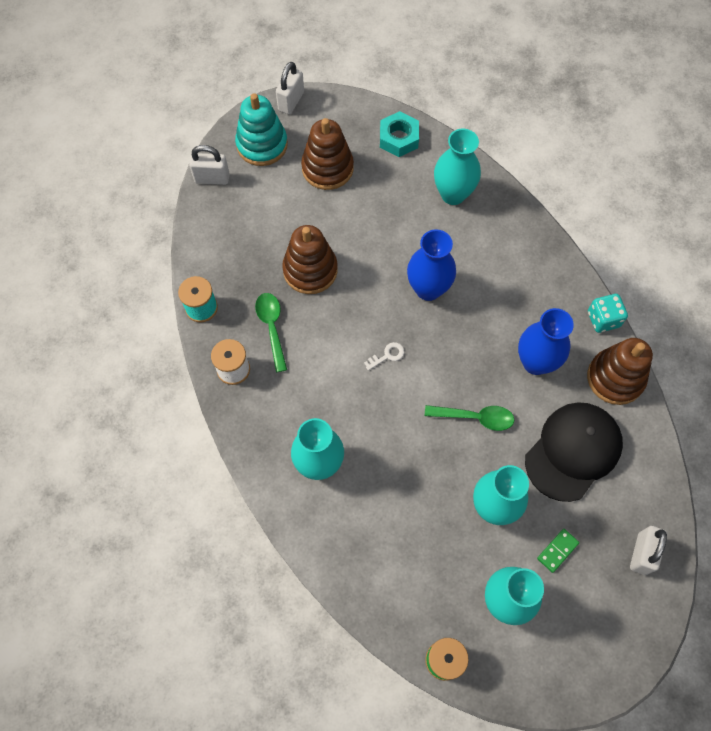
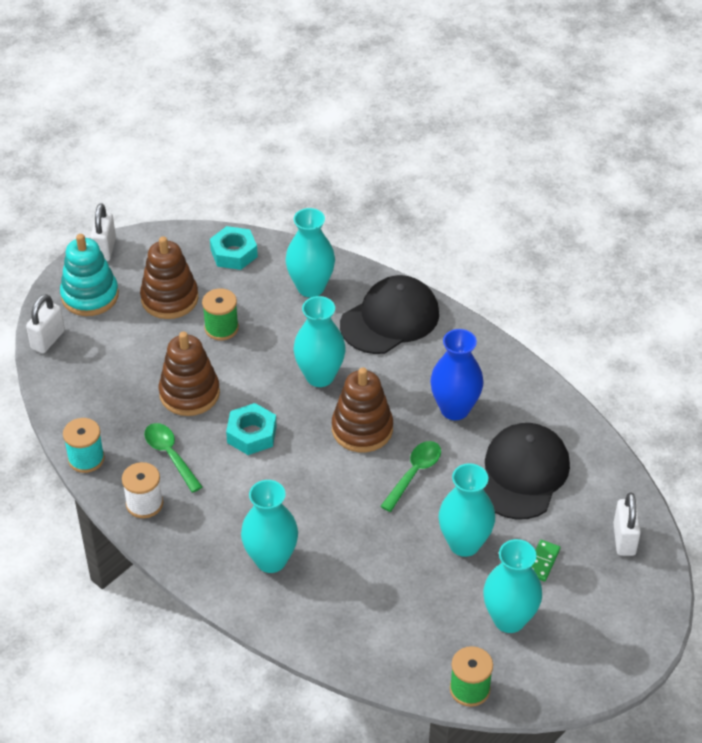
camera: 20 degrees left, 20 degrees down
white padlock [189,145,230,185] -> white padlock turned 45 degrees counterclockwise [26,294,65,353]
white key [364,342,405,371] -> none
blue vase [407,229,456,301] -> turquoise vase [293,296,346,387]
green spoon [425,405,515,431] -> green spoon turned 45 degrees counterclockwise [380,441,441,512]
brown stacking toy [587,338,653,405] -> brown stacking toy moved to [332,367,393,452]
turquoise dice [588,294,628,333] -> none
none -> green spool [202,288,239,340]
none -> turquoise nut [226,403,277,455]
none -> black cap [340,275,439,354]

